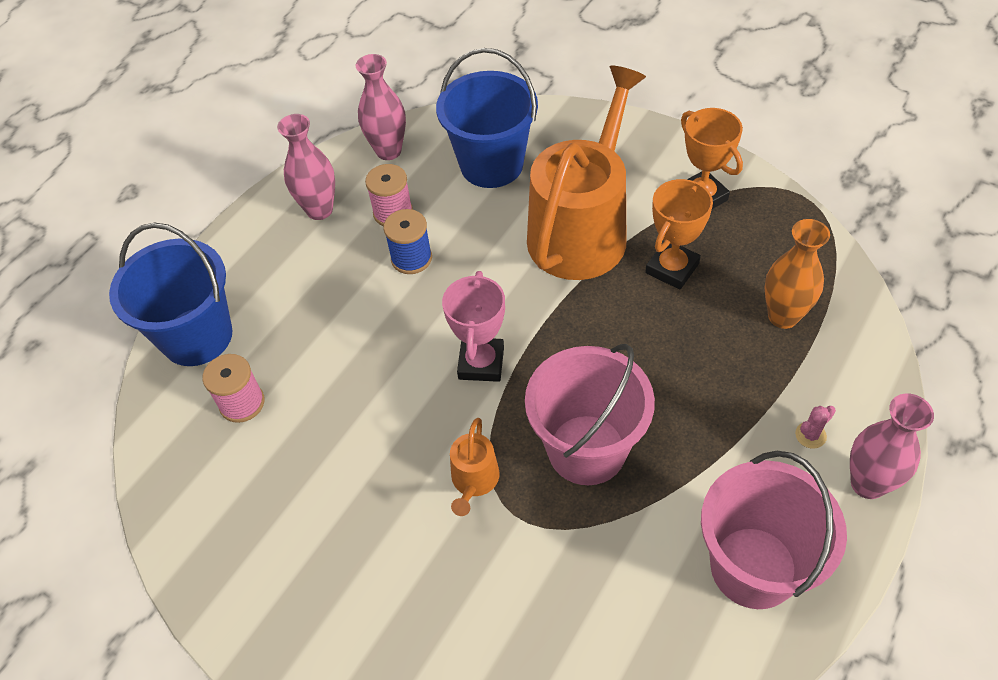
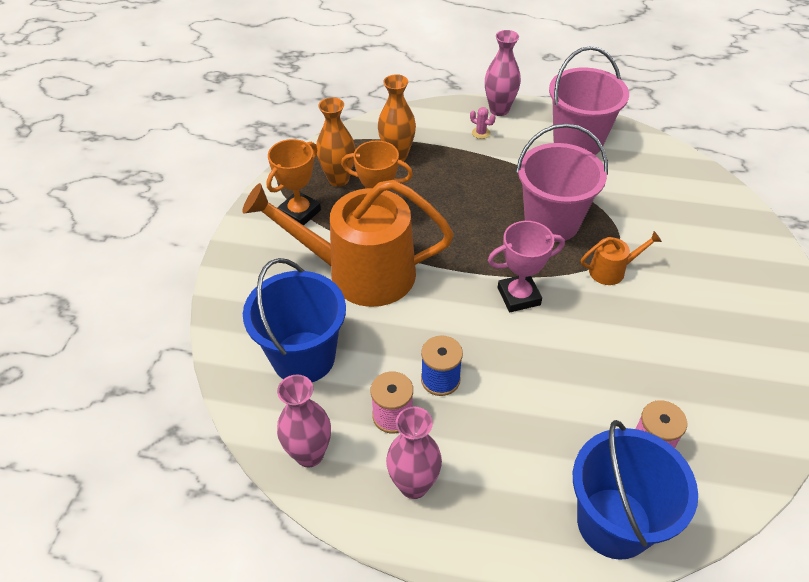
camera: 115 degrees left, 5 degrees down
none -> orange vase [316,97,355,187]

